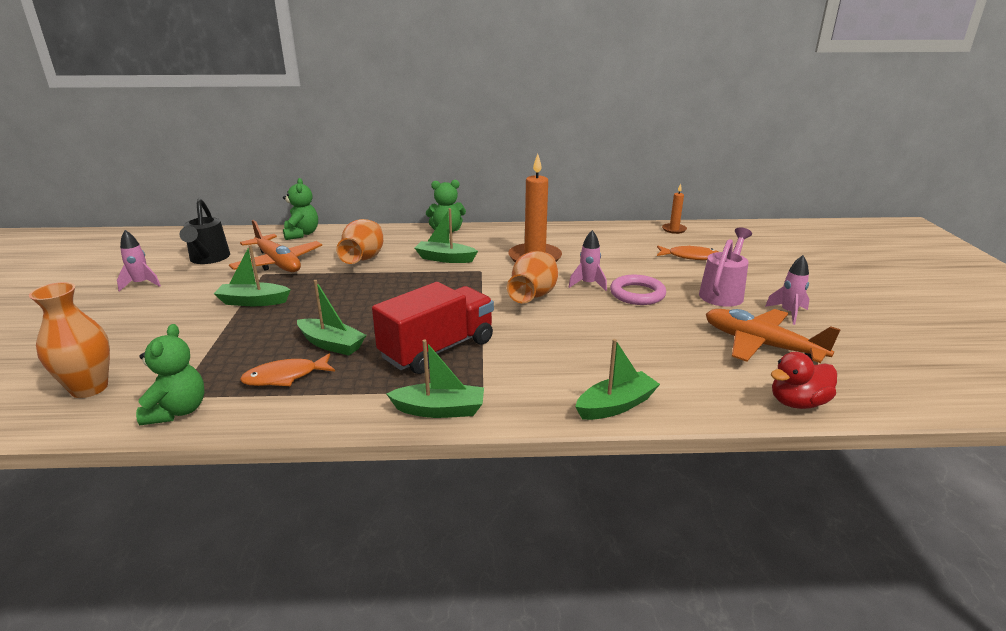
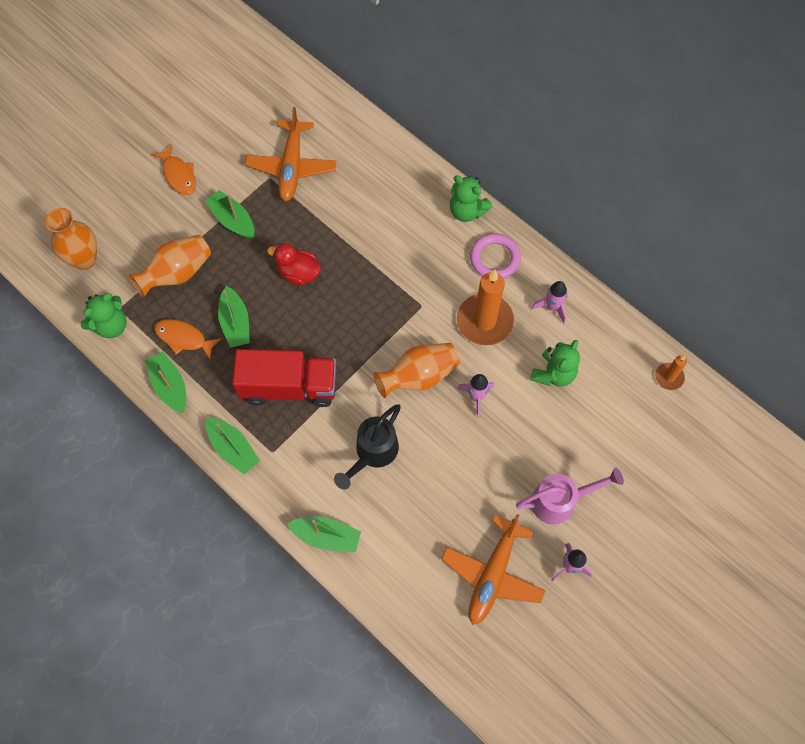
camera: 45 degrees right, 40 degrees up
pink rocket [117,230,161,292] -> pink rocket moved to [532,281,568,324]
black watering can [179,199,230,264] -> black watering can moved to [334,404,401,489]
green teddy bear [283,178,318,240] -> green teddy bear moved to [530,340,580,387]
orange vase [336,219,383,264] -> orange vase moved to [129,235,211,298]
green boat [415,208,478,263] -> green boat moved to [145,352,186,413]
pink ring [610,275,666,305] -> pink ring moved to [470,233,521,279]
orange fish [657,246,718,260] -> orange fish moved to [151,144,196,195]
orange plane [706,309,841,363] -> orange plane turned 150 degrees counterclockwise [441,514,546,625]
red duck [771,352,837,409] -> red duck moved to [267,243,321,286]

